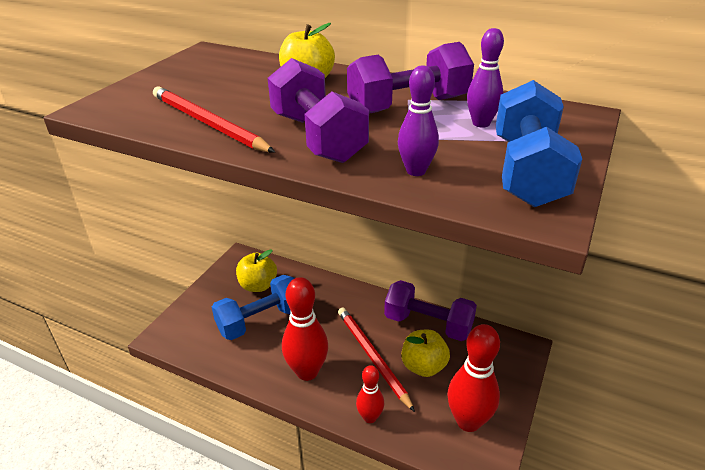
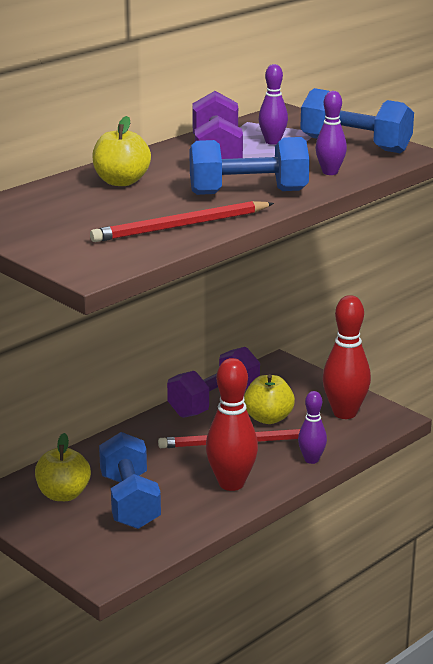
camera: 70 degrees left, 10 degrees down
purple dumbbell [268,58,369,163] -> blue dumbbell [190,137,310,195]
red bowling pin [356,365,384,423] -> purple bowling pin [298,391,327,464]

